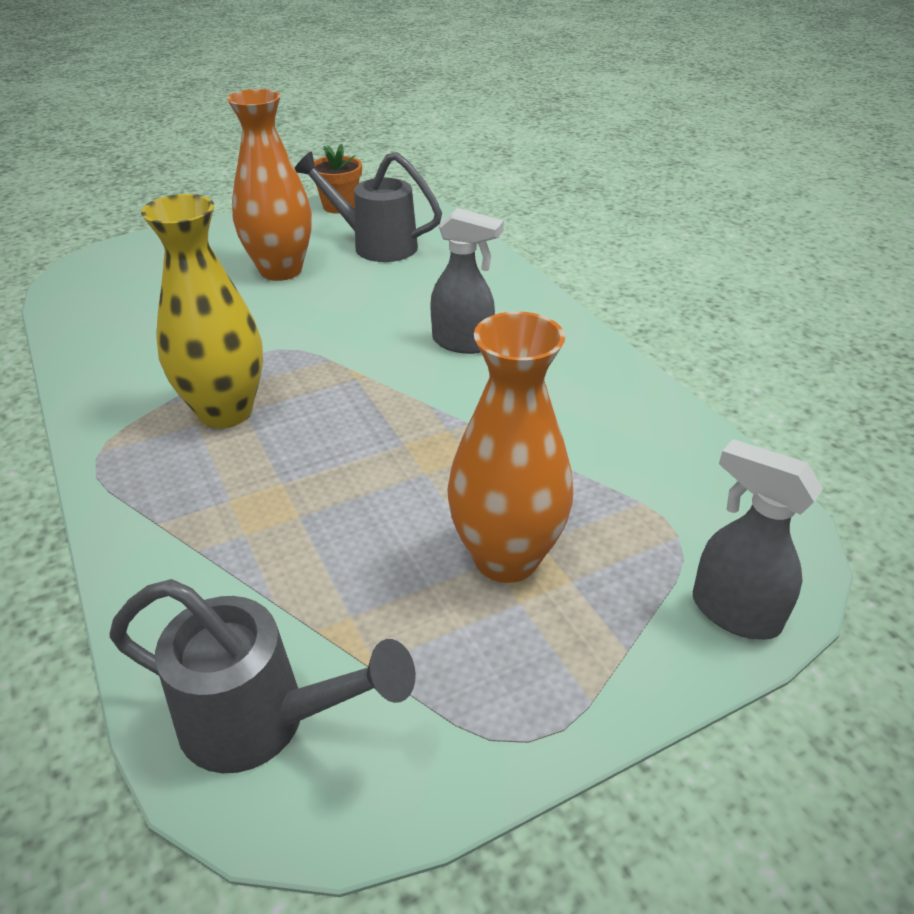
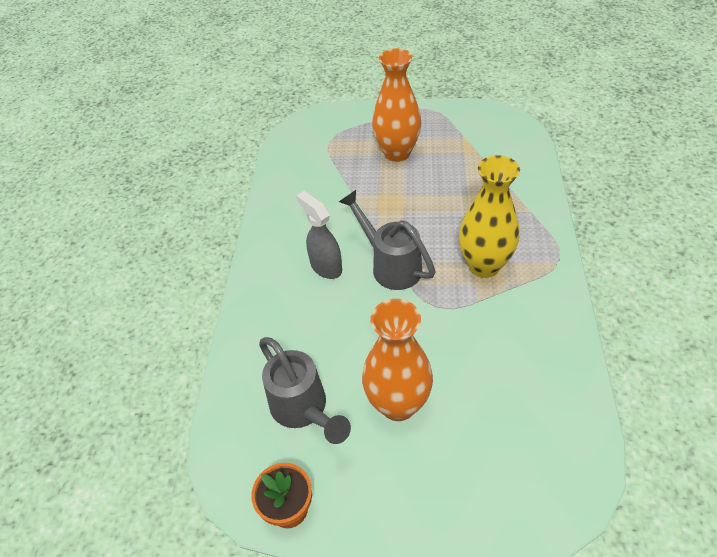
camera: 145 degrees left, 10 degrees up
grey watering can [110,579,416,773] -> grey watering can moved to [339,190,436,290]
grey spray bottle [693,439,823,640] -> none

